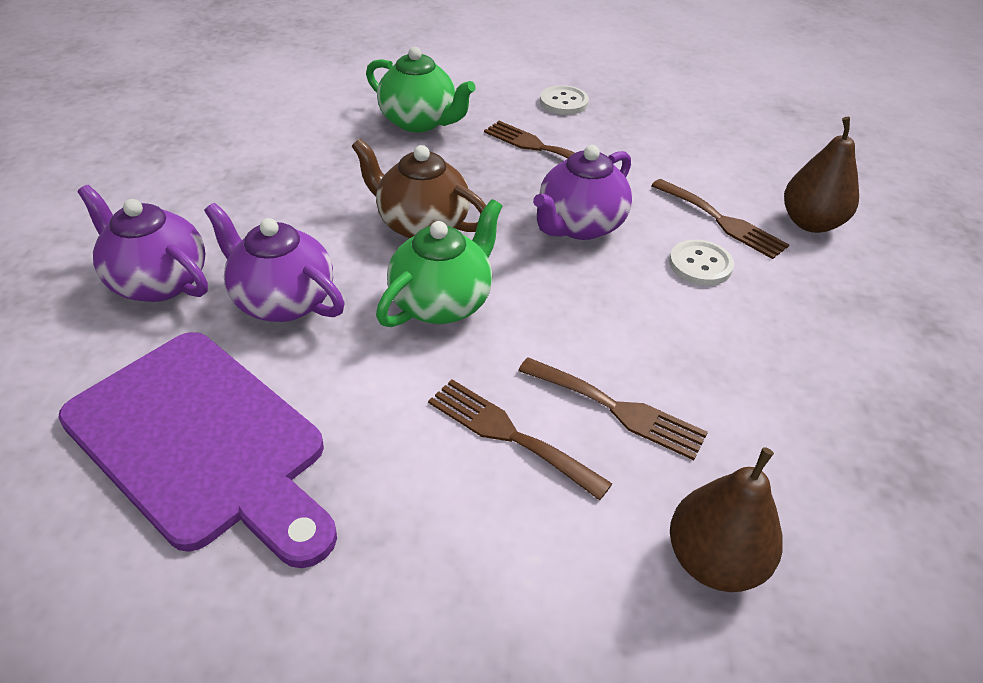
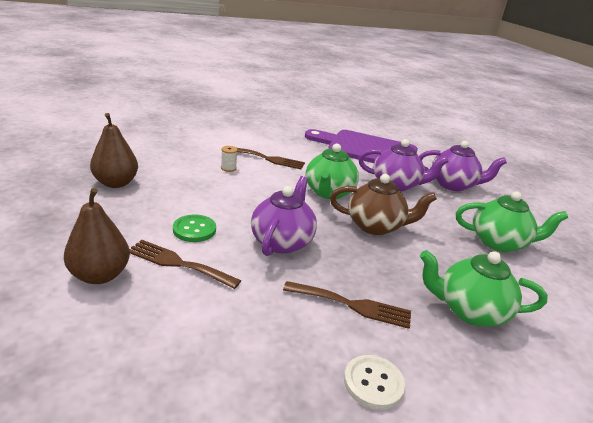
camera: 155 degrees right, 15 degrees down
brown fork [518,357,708,460] -> white spool [221,146,238,172]
white button [669,240,734,286] -> green button [173,214,216,242]
brown pear [670,447,783,592] -> brown pear moved to [90,113,138,188]
none -> green teapot [456,191,568,252]

